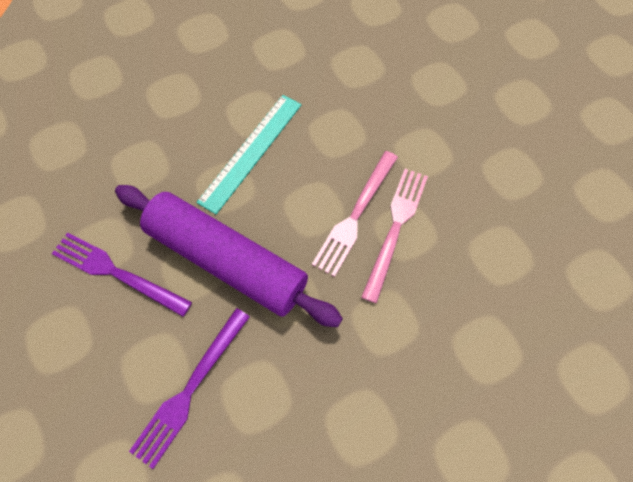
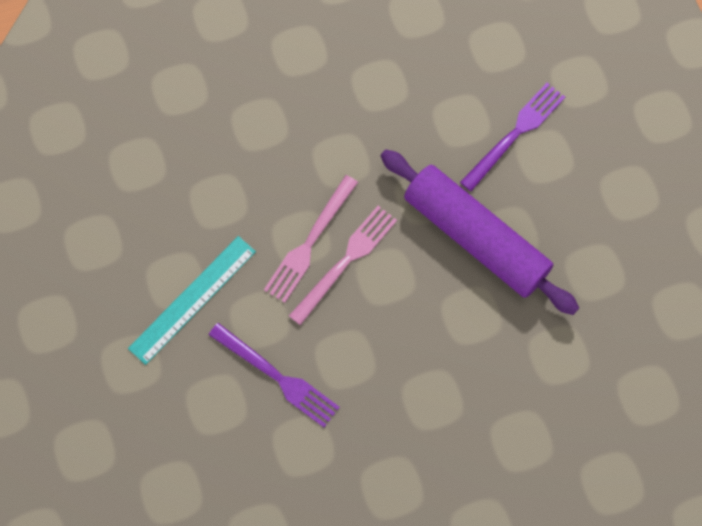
camera: 170 degrees left, 5 degrees up
purple fork [52,232,192,317] -> purple fork moved to [209,323,340,427]
turquoise ruler [196,95,301,214] -> turquoise ruler moved to [128,236,256,365]

